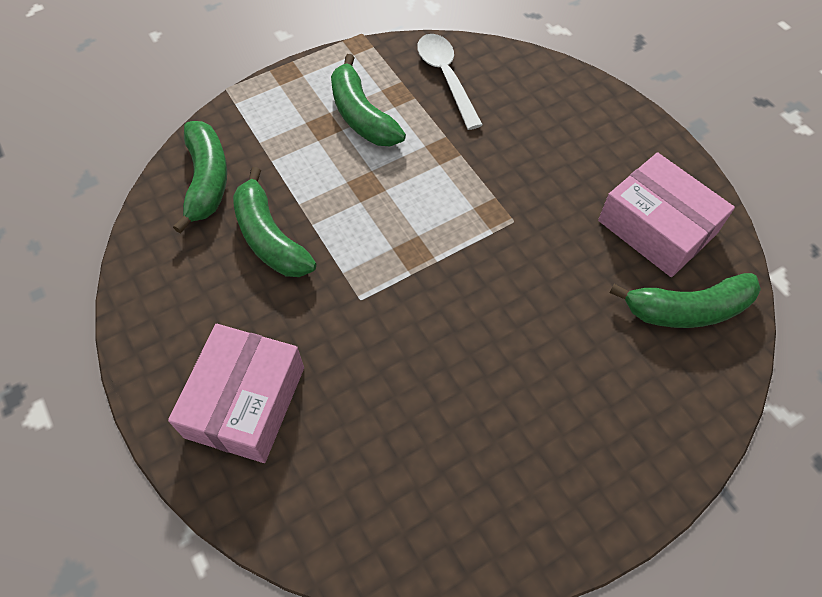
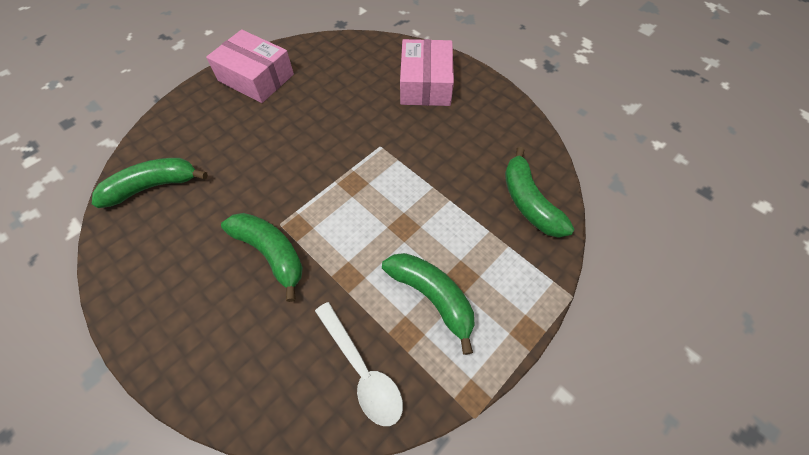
camera: 165 degrees right, 0 degrees up
green banana [233,167,316,277] -> green banana moved to [221,213,303,302]
pink box [598,152,735,277] -> pink box moved to [206,29,294,103]

